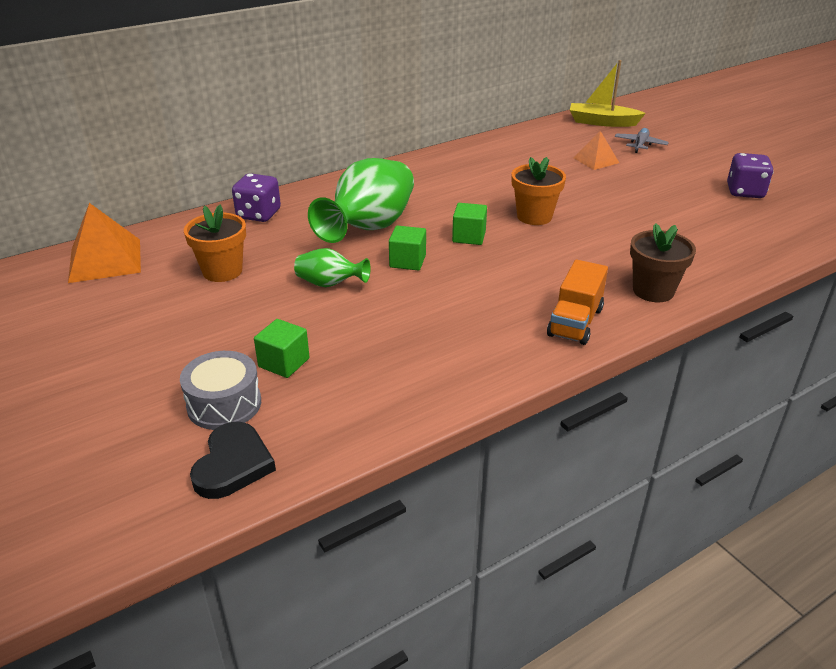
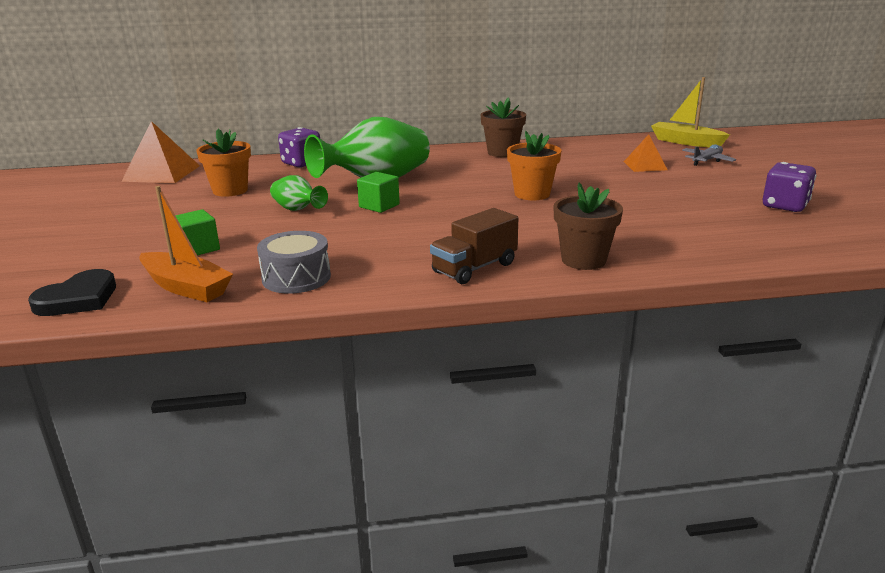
camera: 25 degrees right, 10 degrees down
grey drum [180,351,261,430] -> grey drum moved to [257,231,331,294]
green cube [452,203,487,245] -> none
orange truck [547,260,608,345] -> brown truck [430,208,518,284]
none -> orange boat [139,186,233,302]
none -> brown flower pot [481,97,526,157]

